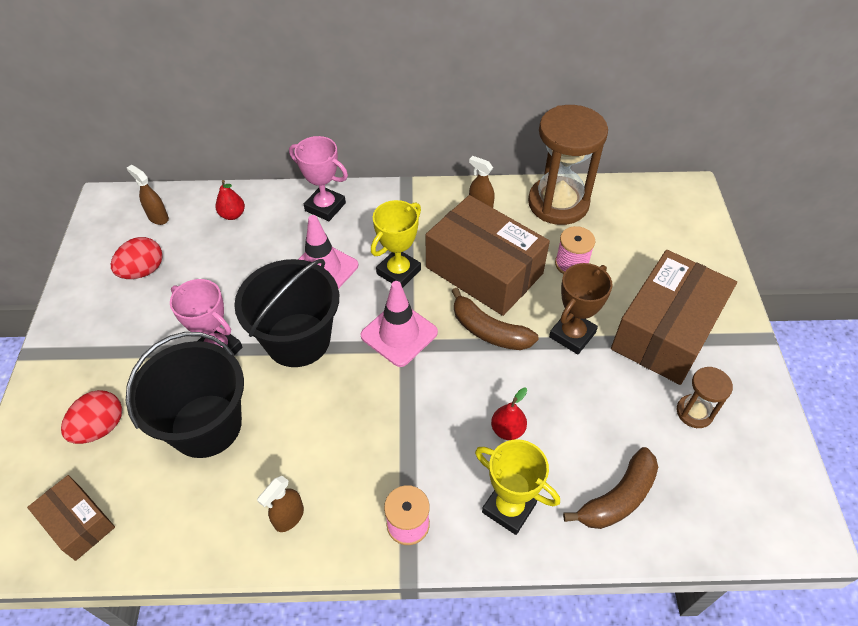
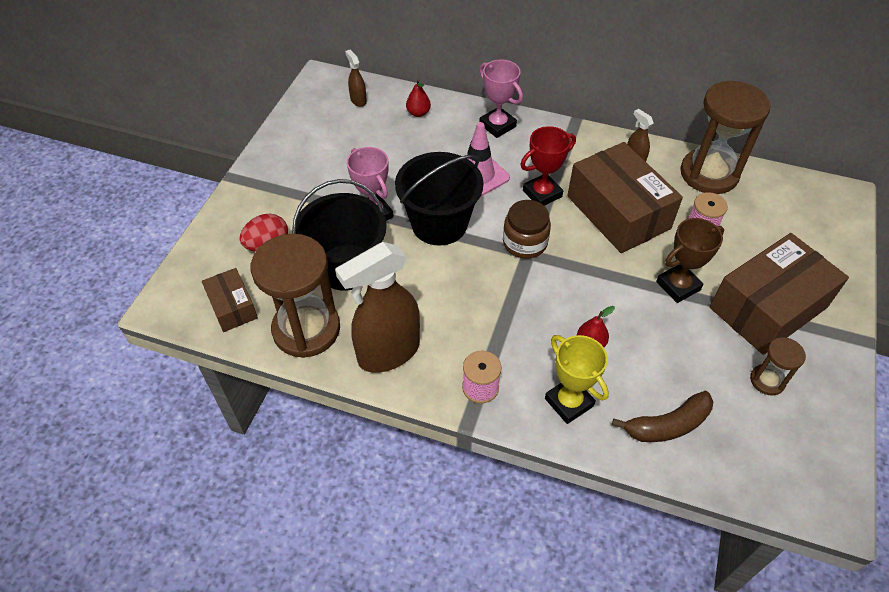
camera: 20 degrees right, 0 degrees up
red egg [111,237,163,279] -> none
brown spray bottle [257,476,304,532] -> brown spray bottle [335,242,420,373], size x2.28
pink traffic cone [360,281,438,367] -> brown jar [503,200,551,259]
yellow trophy [371,200,421,288] -> red trophy [520,126,576,206]
brown banana [452,288,538,350] -> none
none -> brown hourglass [251,234,340,358]

